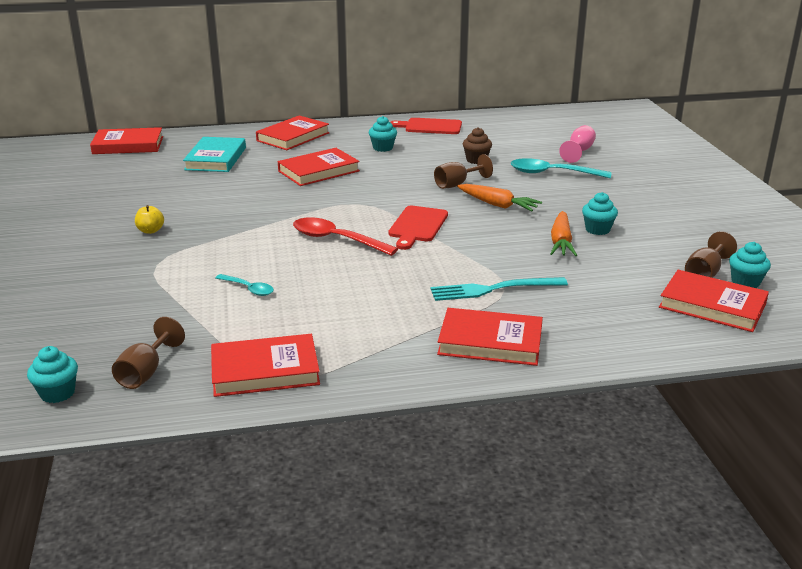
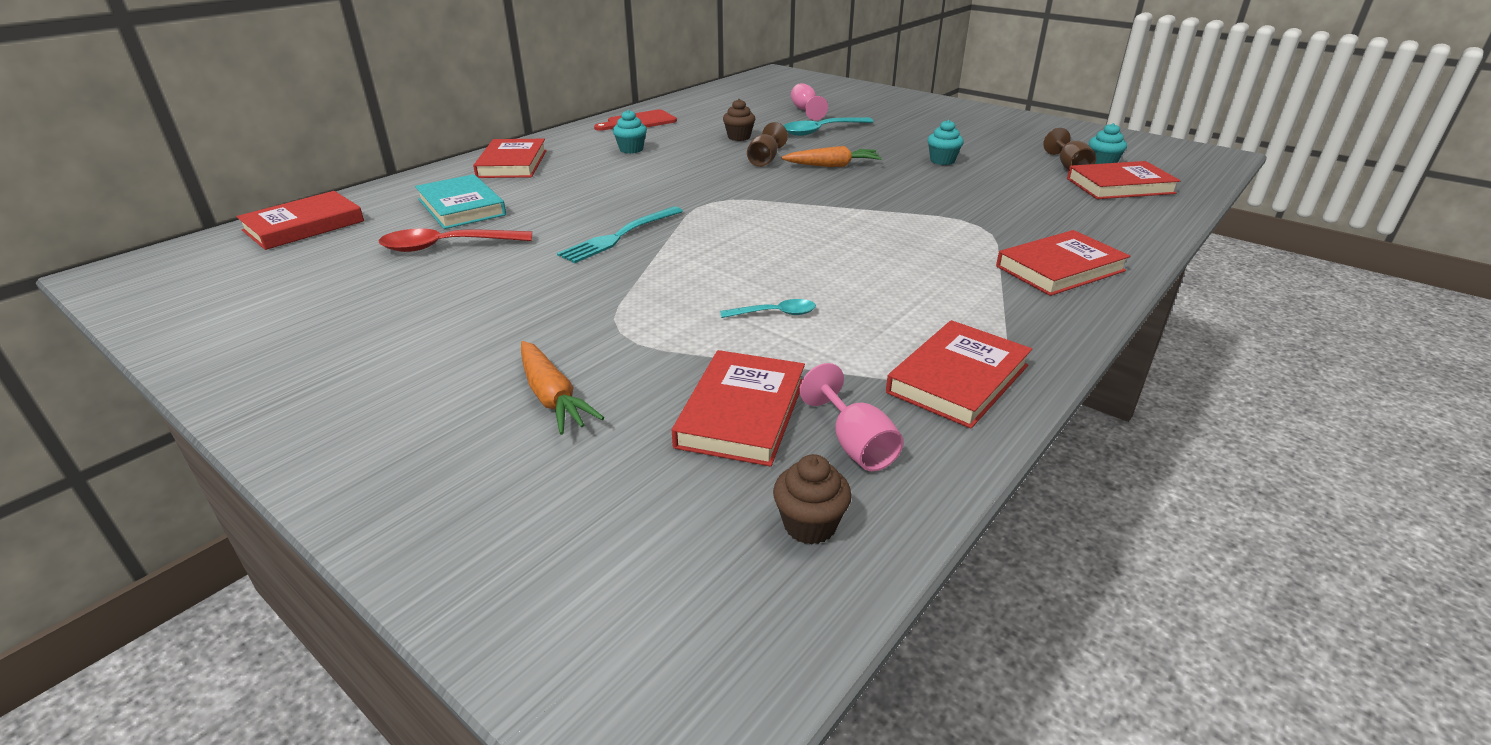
camera: 40 degrees left, 5 degrees up
turquoise cupcake [27,346,78,403] -> brown cupcake [773,454,852,545]
brown goblet [112,317,185,389] -> pink goblet [799,363,904,471]
yellow apple [135,205,164,234] -> none
red book [278,148,360,186] -> red book moved to [672,350,805,466]
red spoon [293,217,398,256] -> red spoon moved to [379,229,532,252]
red cutting board [388,206,448,250] -> none
turquoise fork [430,277,568,301] -> turquoise fork moved to [557,206,683,263]
orange carrot [550,211,577,256] -> orange carrot moved to [521,341,604,435]

